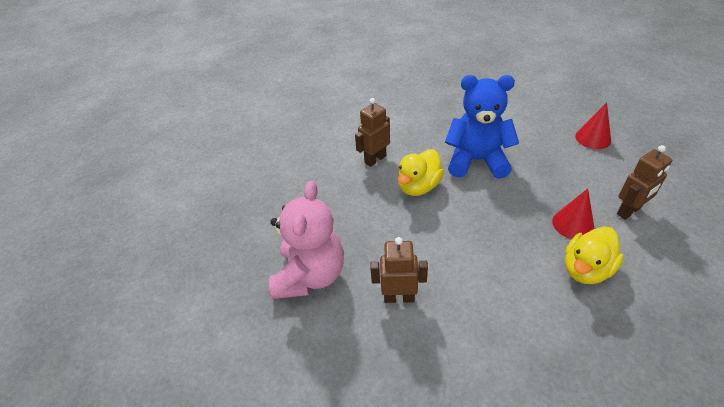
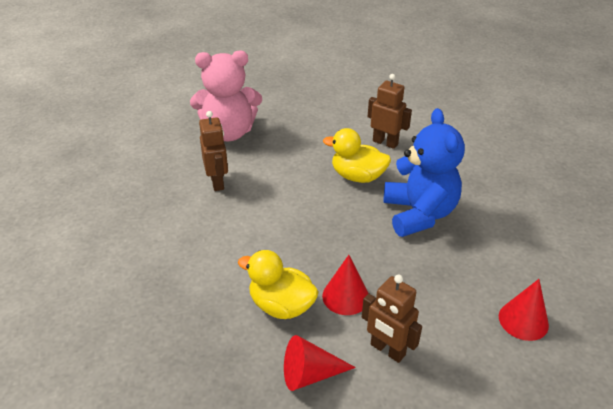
camera: 70 degrees right, 5 degrees down
none -> red cone [284,335,356,391]

